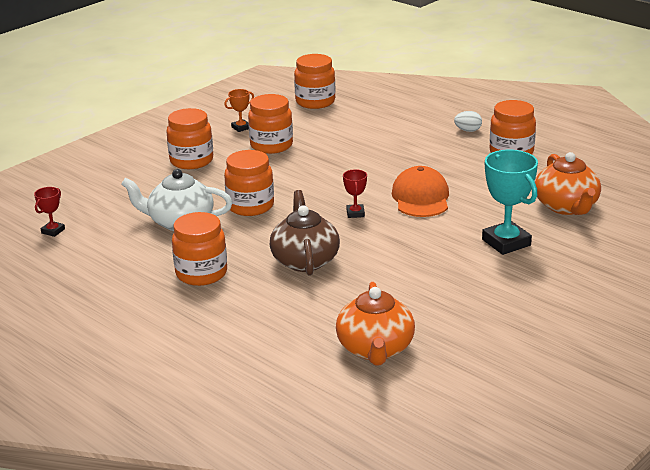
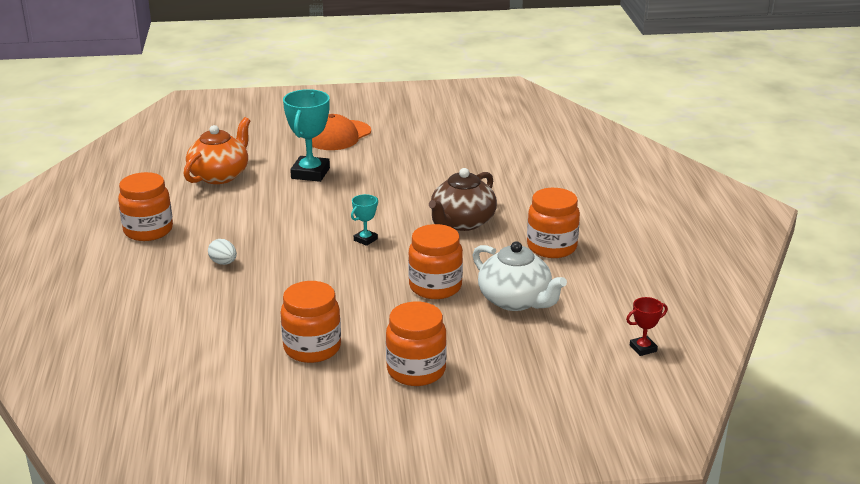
camera: 140 degrees left, 0 degrees up
orange trophy [224,89,254,132] -> none
orange jar [294,54,336,109] -> none
orange teapot [336,282,415,365] -> none
red trophy [343,169,367,218] -> turquoise trophy [351,194,378,246]
orange cap [392,166,449,217] -> orange cap moved to [312,114,371,150]
white egg [454,111,482,132] -> white egg moved to [208,239,237,265]

